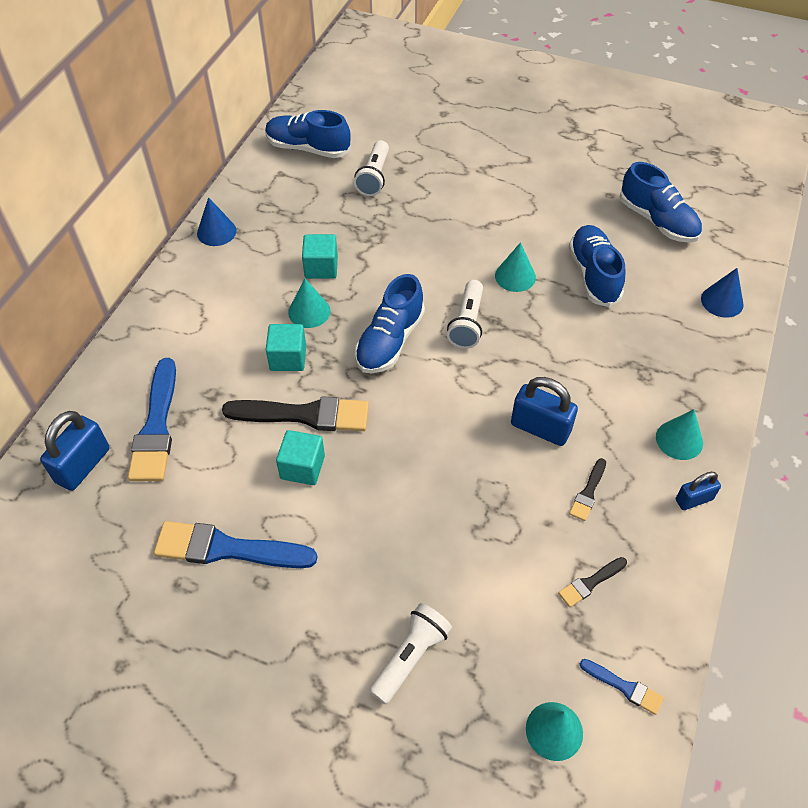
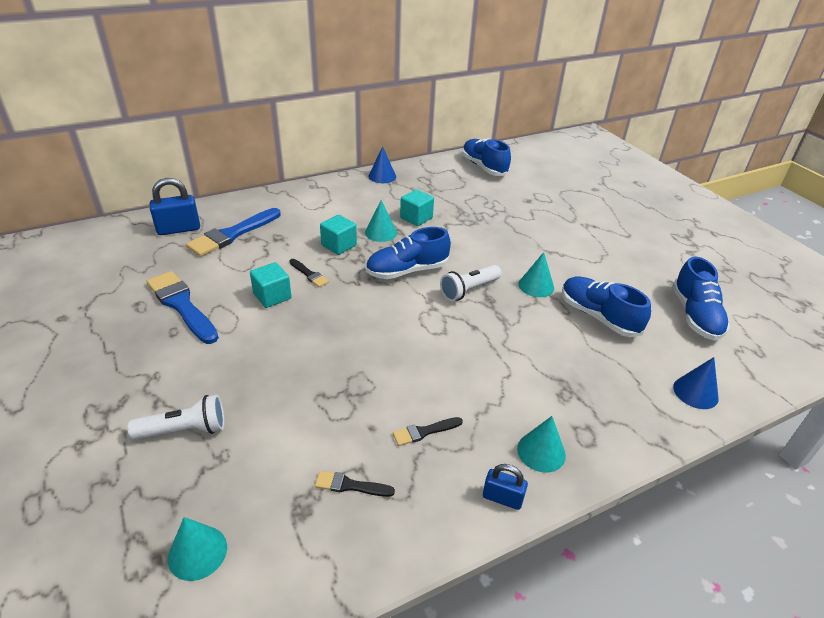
camera: 40 degrees right, 15 degrees down
black brush [222,396,369,431] -> black brush [289,259,329,287], size x0.49
white flashlight [354,140,389,196] -> none
blue padlock [511,377,578,446] -> none
blue shoe [569,225,625,307] -> blue shoe turned 75 degrees counterclockwise [562,277,651,337]
blue brush [580,659,664,715] -> none

